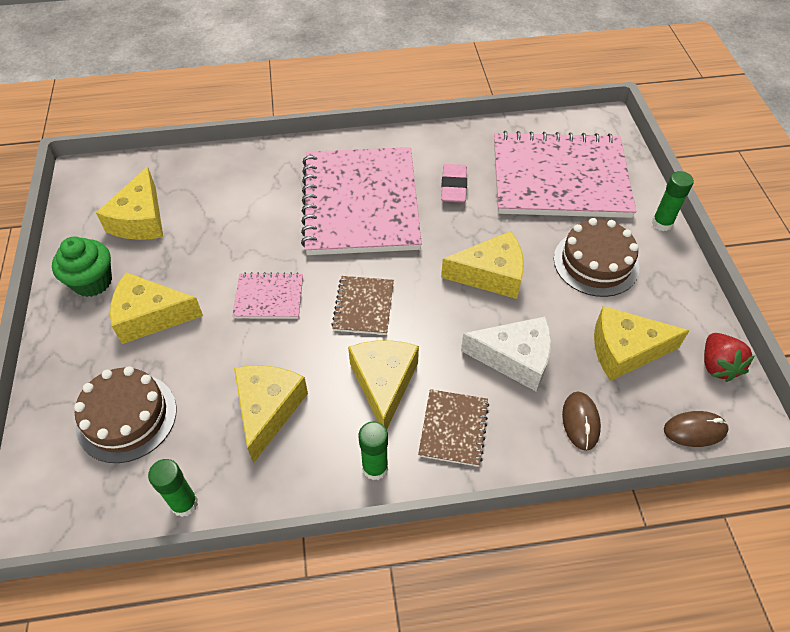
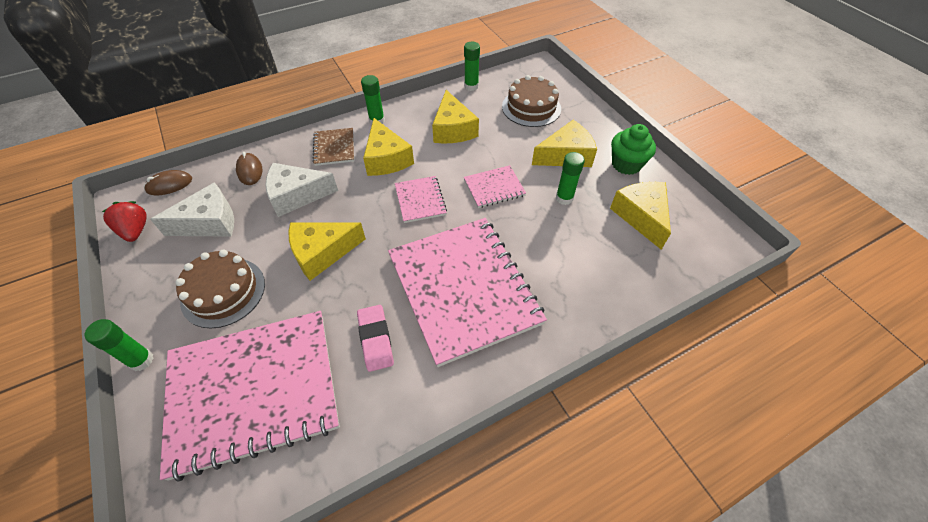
camera: 160 degrees right, 0 degrees up
brown notebook [331,276,394,335] -> pink notebook [395,176,447,223]
yellow cheese [594,306,690,381] -> white cheese [150,182,234,237]
none -> green glue stick [556,152,585,205]

